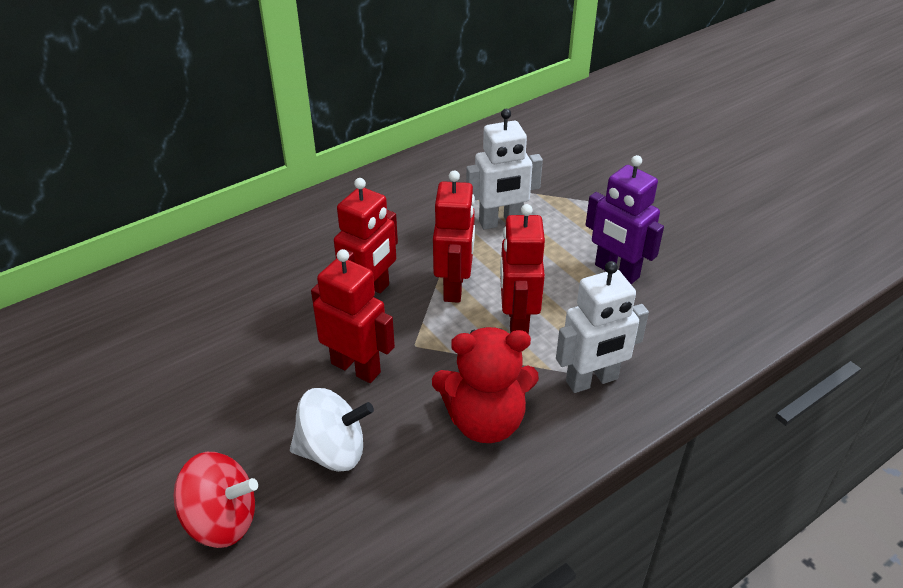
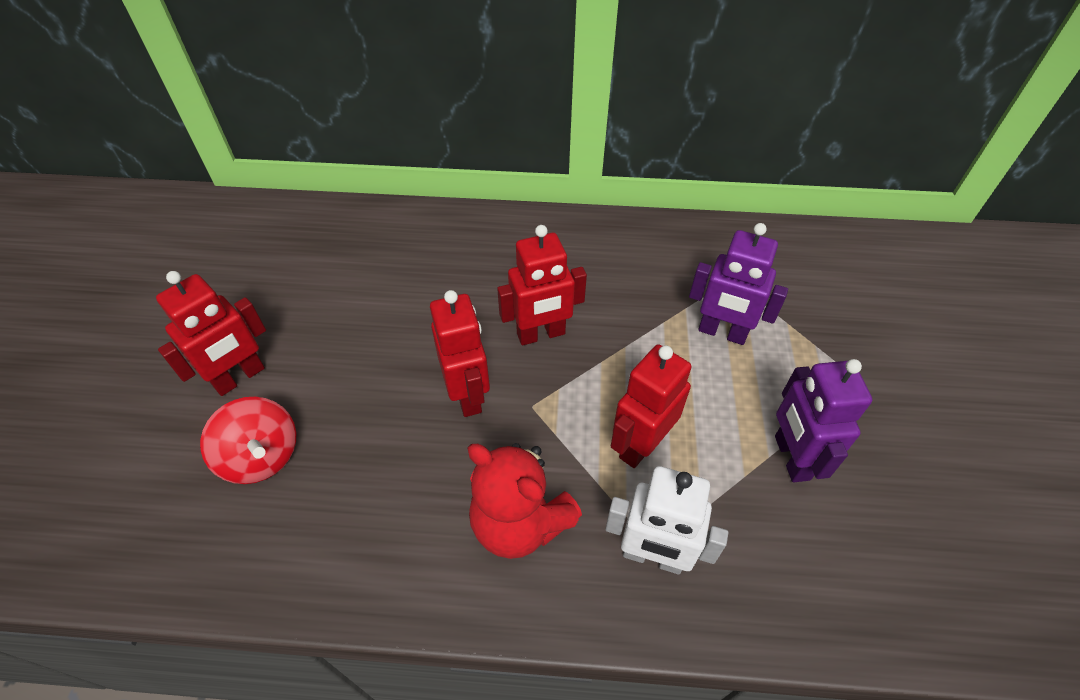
camera: 40 degrees right, 10 degrees up
white spinning top [290,388,374,472] -> none
red robot [433,171,475,303] -> red robot moved to [156,271,266,396]
white robot [466,109,543,230] -> purple robot [689,223,788,345]

